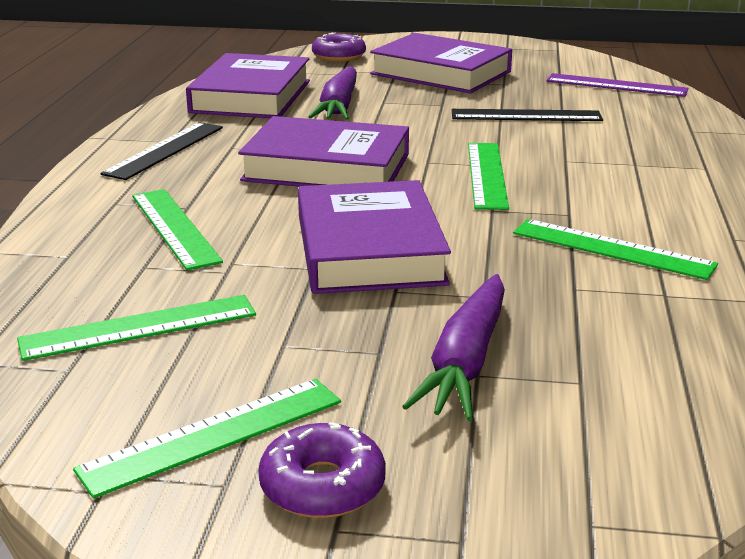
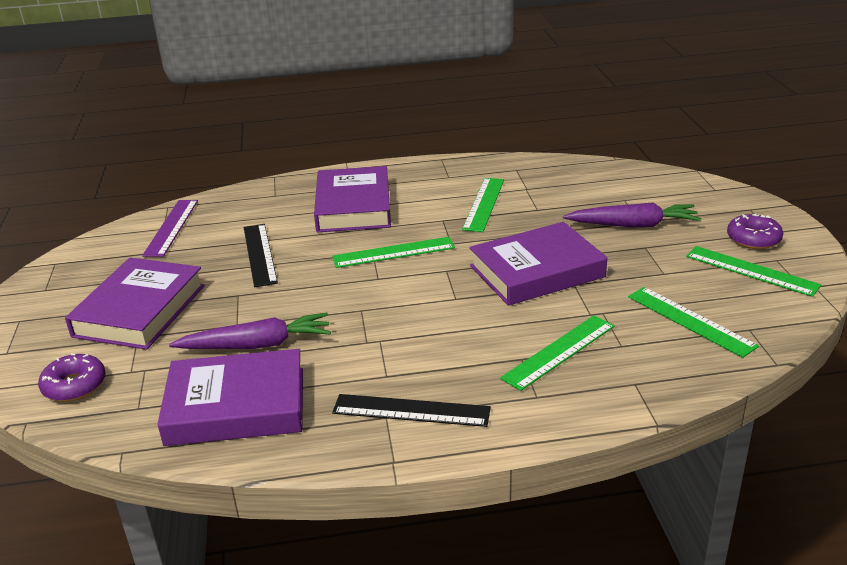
camera: 105 degrees left, 5 degrees up
purple book [238,116,409,187] -> purple book moved to [314,166,391,232]

